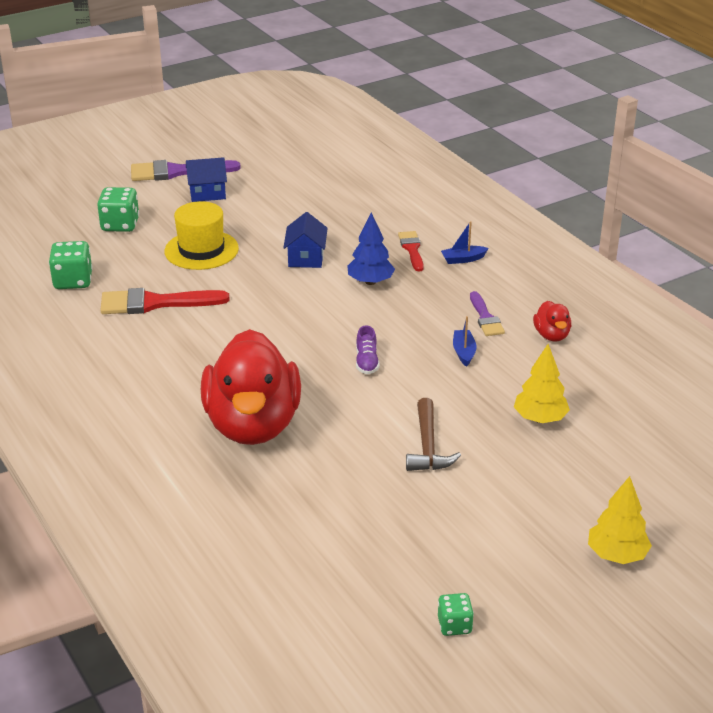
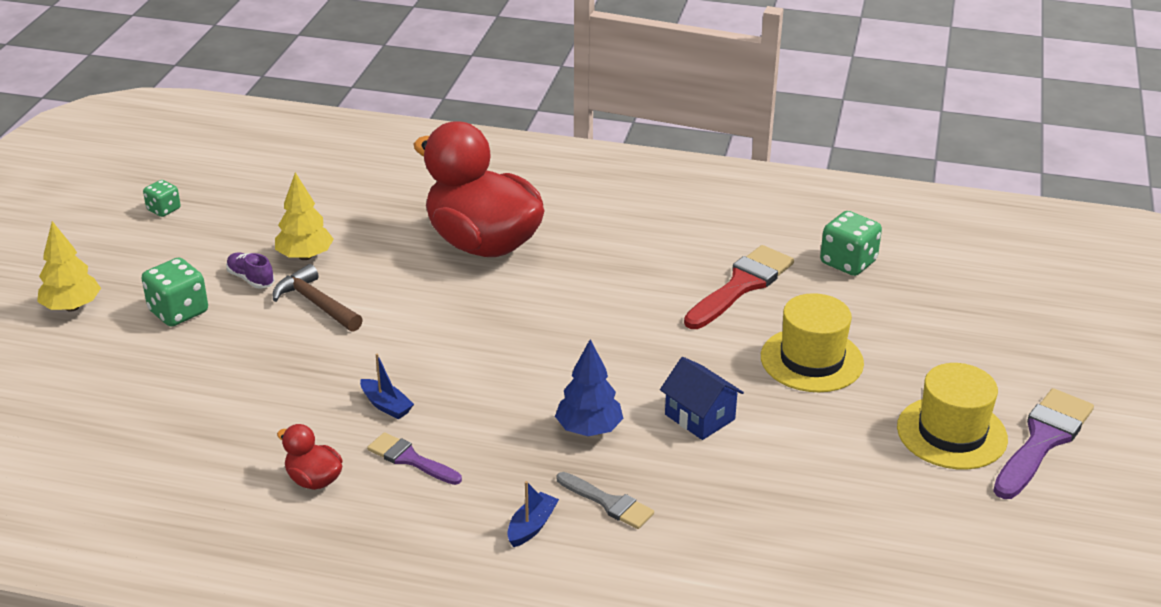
camera: 135 degrees right, 0 degrees up
green dice [97,187,139,232] -> green dice moved to [142,258,208,326]
blue house [186,157,227,202] -> yellow hat [897,363,1008,470]
purple shoe [356,326,379,374] -> purple shoe moved to [226,252,274,289]
red brush [398,231,424,272] -> grey brush [557,472,654,529]
yellow tree [514,344,570,423] -> yellow tree moved to [275,172,334,260]

